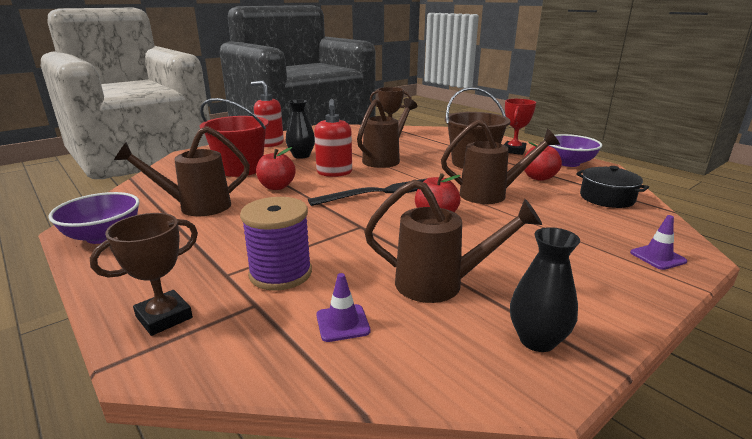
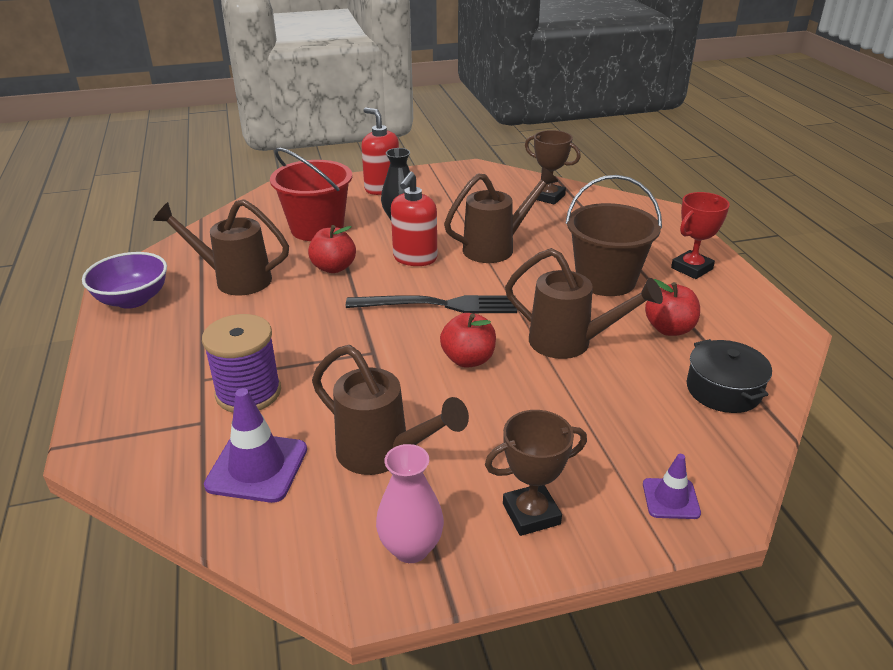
camera: 25 degrees right, 10 degrees up
brown trophy [90,213,198,336] -> brown trophy moved to [485,410,587,536]
purple traffic cone [316,273,371,342] -> purple traffic cone [204,388,307,503], size x1.73
black vase [510,227,580,352] -> pink vase [376,444,444,563]
purple bowl [548,134,602,167] -> none

